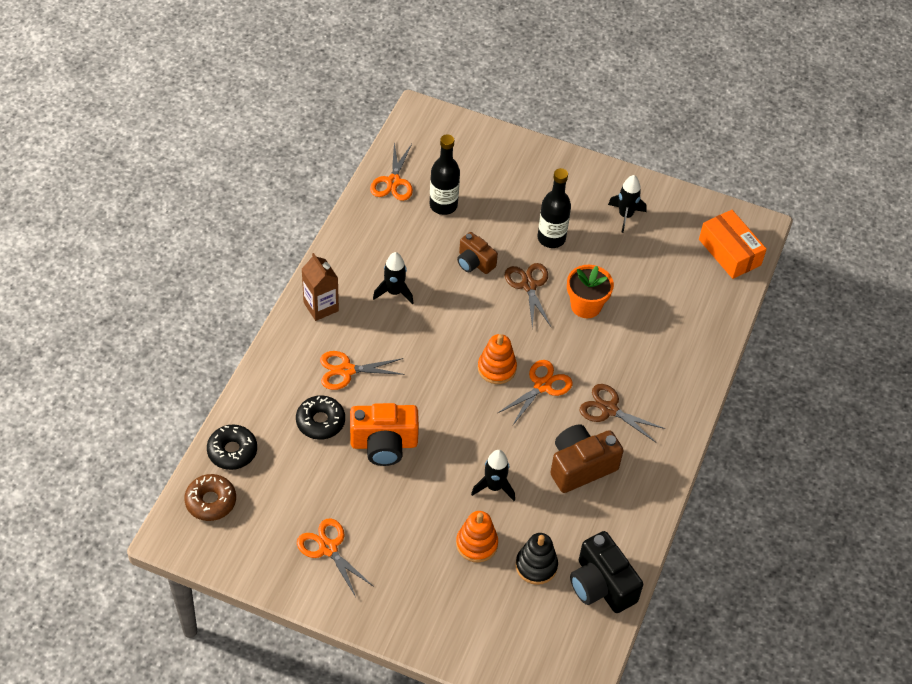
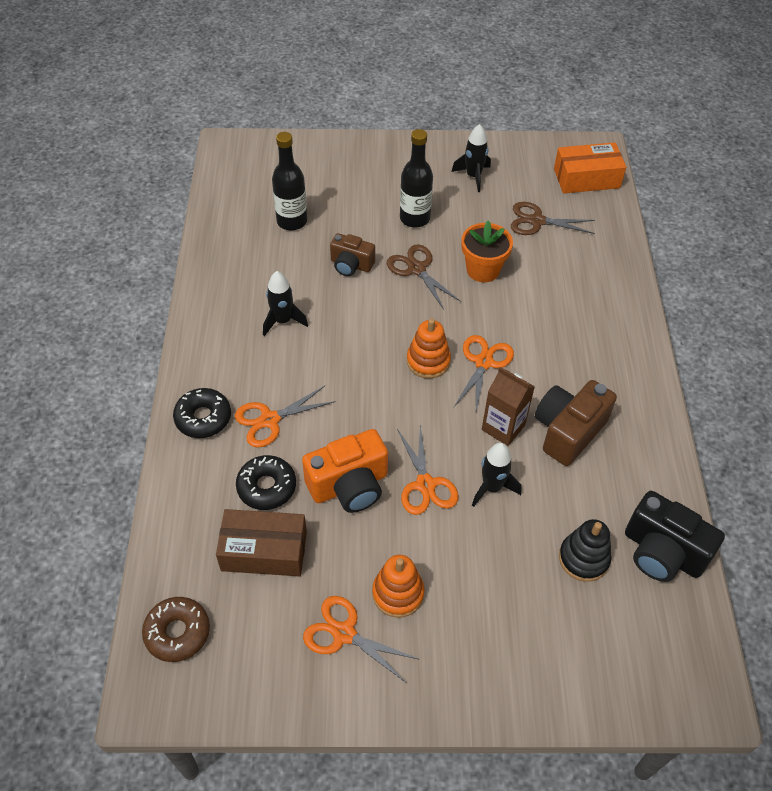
camera: 20 degrees left, 0 degrees up
black donut [207,424,257,470] -> black donut moved to [173,388,231,438]
brown carton [302,253,339,321] -> brown carton moved to [482,367,535,446]
orange scissors [370,142,413,201] -> orange scissors moved to [397,425,458,515]
orange stacking toy [456,511,498,562] -> orange stacking toy moved to [372,555,425,618]
brown scissors [580,384,666,442] -> brown scissors moved to [511,202,595,235]
orange box [699,210,767,279] -> orange box turned 45 degrees counterclockwise [554,142,626,193]
none -> brown box [216,509,307,577]

